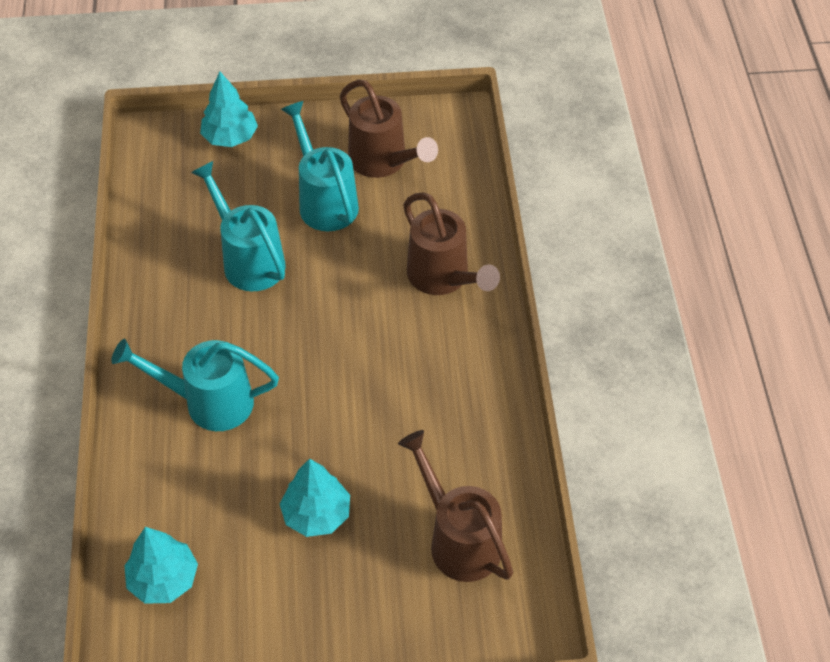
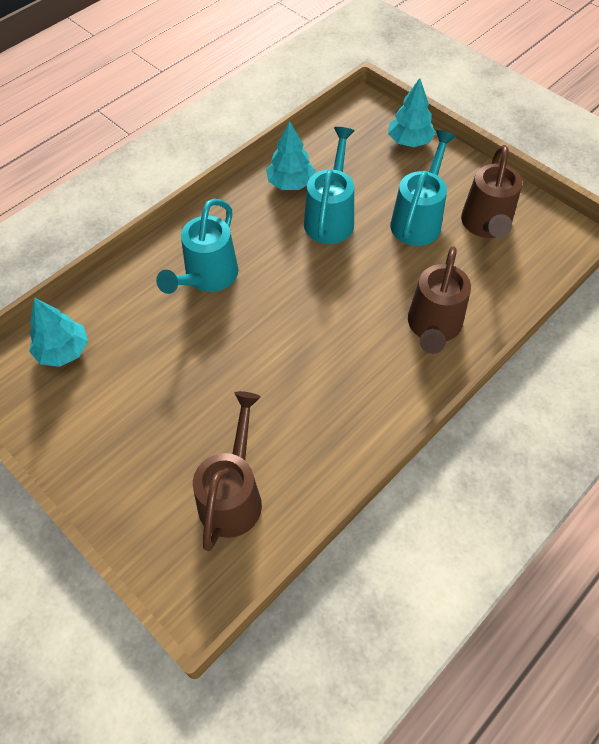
camera: 50 degrees right, 5 degrees up
turquoise watering can [111,339,279,431] -> turquoise watering can turned 120 degrees counterclockwise [156,199,238,294]
turquoise tree [280,459,350,537] -> turquoise tree moved to [266,121,315,190]

